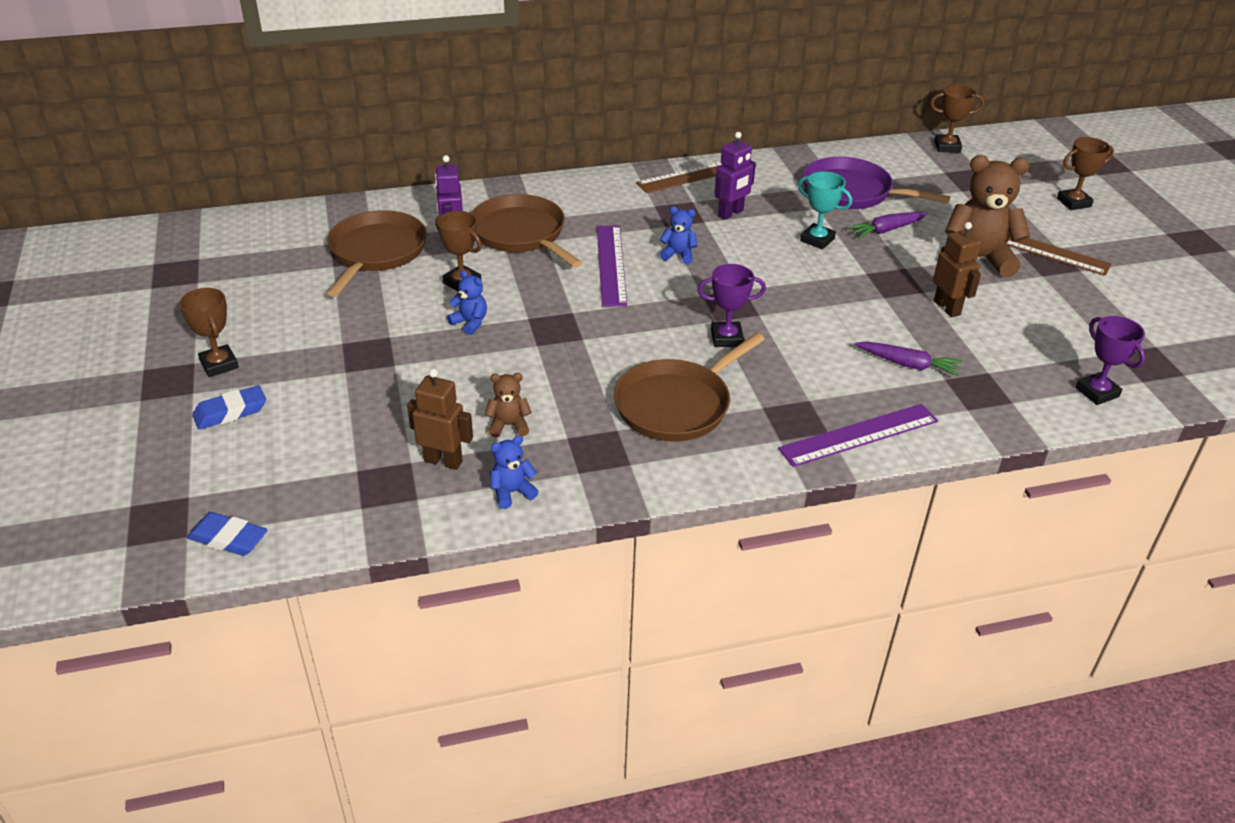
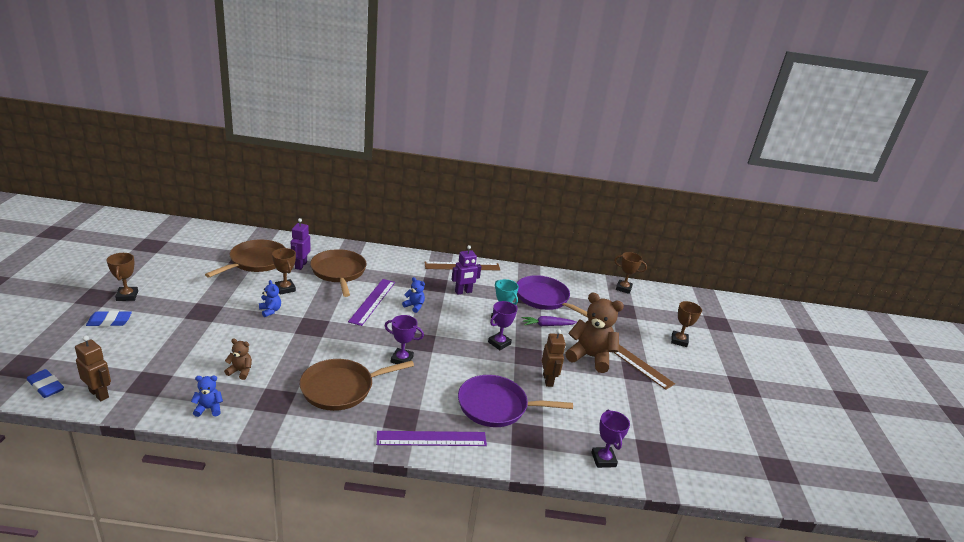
camera: 15 degrees right, 10 degrees down
brown robot [407,368,473,470] -> brown robot moved to [75,336,111,401]
purple carrot [855,342,962,377] -> purple pan [458,375,573,427]
brown trophy [1057,137,1114,210] -> brown trophy turned 75 degrees counterclockwise [671,301,702,347]
none -> purple trophy [488,301,518,350]

